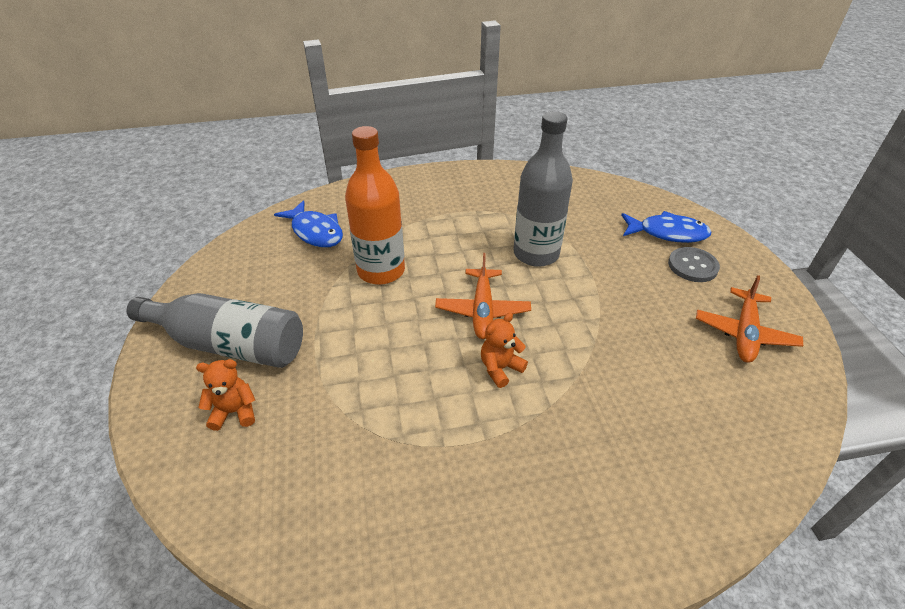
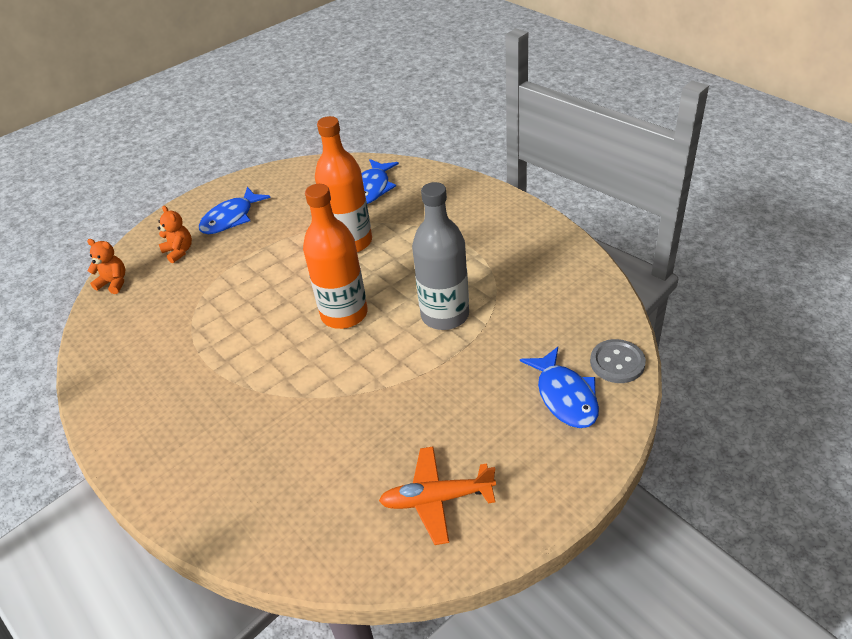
camera: 65 degrees right, 0 degrees up
grey bottle [127,293,303,368] -> blue fish [199,187,271,234]
orange plane [435,253,531,339] -> orange bottle [303,184,368,329]
orange teddy bear [481,313,528,388] -> orange teddy bear moved to [87,239,125,294]
grey button [668,247,720,282] -> grey button moved to [590,339,646,383]

